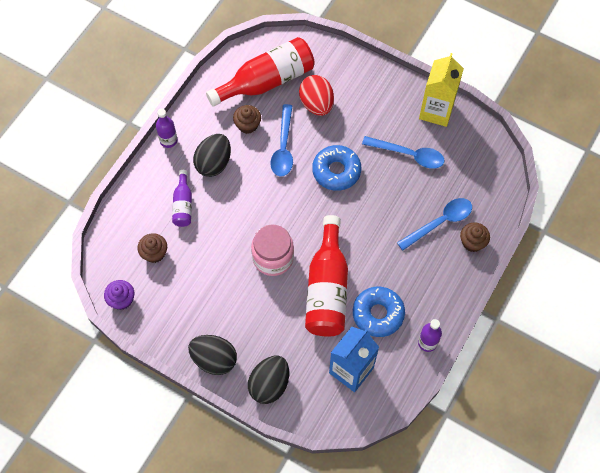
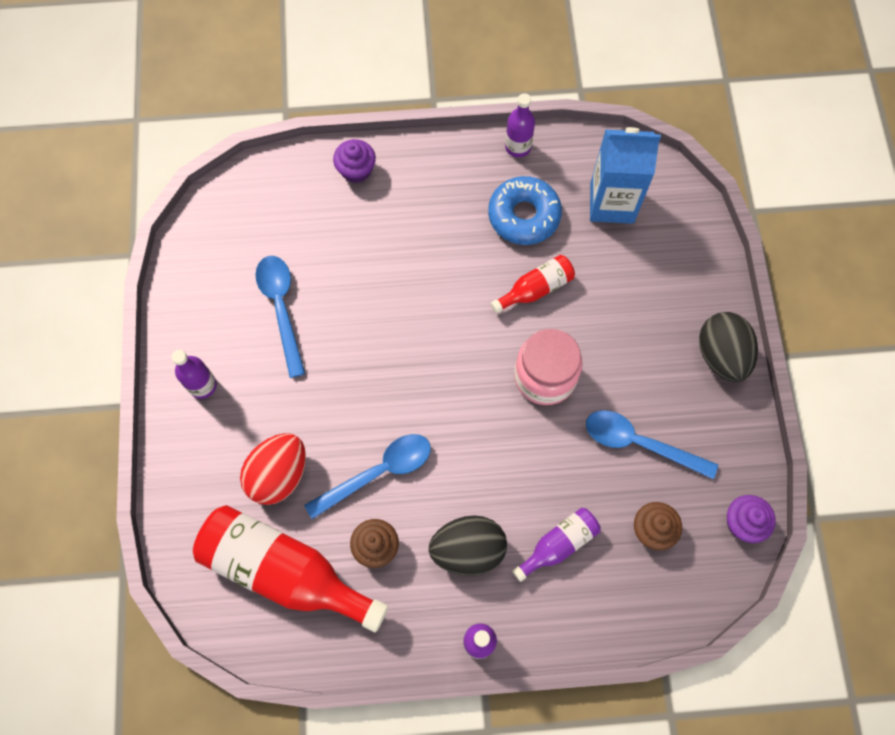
camera: 125 degrees left, 5 degrees up
black egg [248,356,289,404] -> none
red bottle [305,215,348,337] -> red bottle [491,255,575,313], size x0.50
blue donut [312,145,361,191] -> none
blue spoon [397,198,472,251] -> blue spoon moved to [586,410,718,479]
yellow carton [419,53,464,127] -> none
brown cupcake [460,222,490,252] -> purple cupcake [333,139,376,183]
none -> purple bottle [172,350,217,399]

